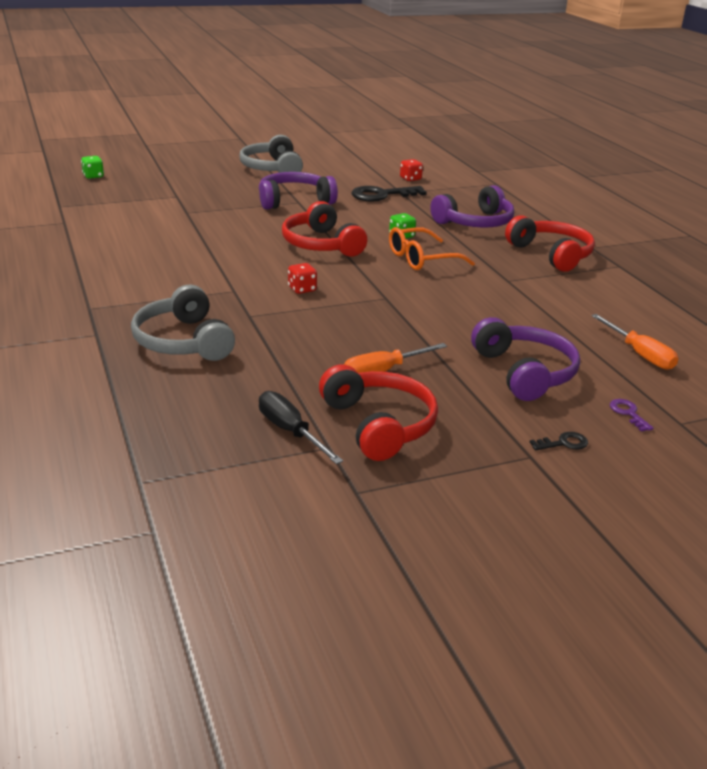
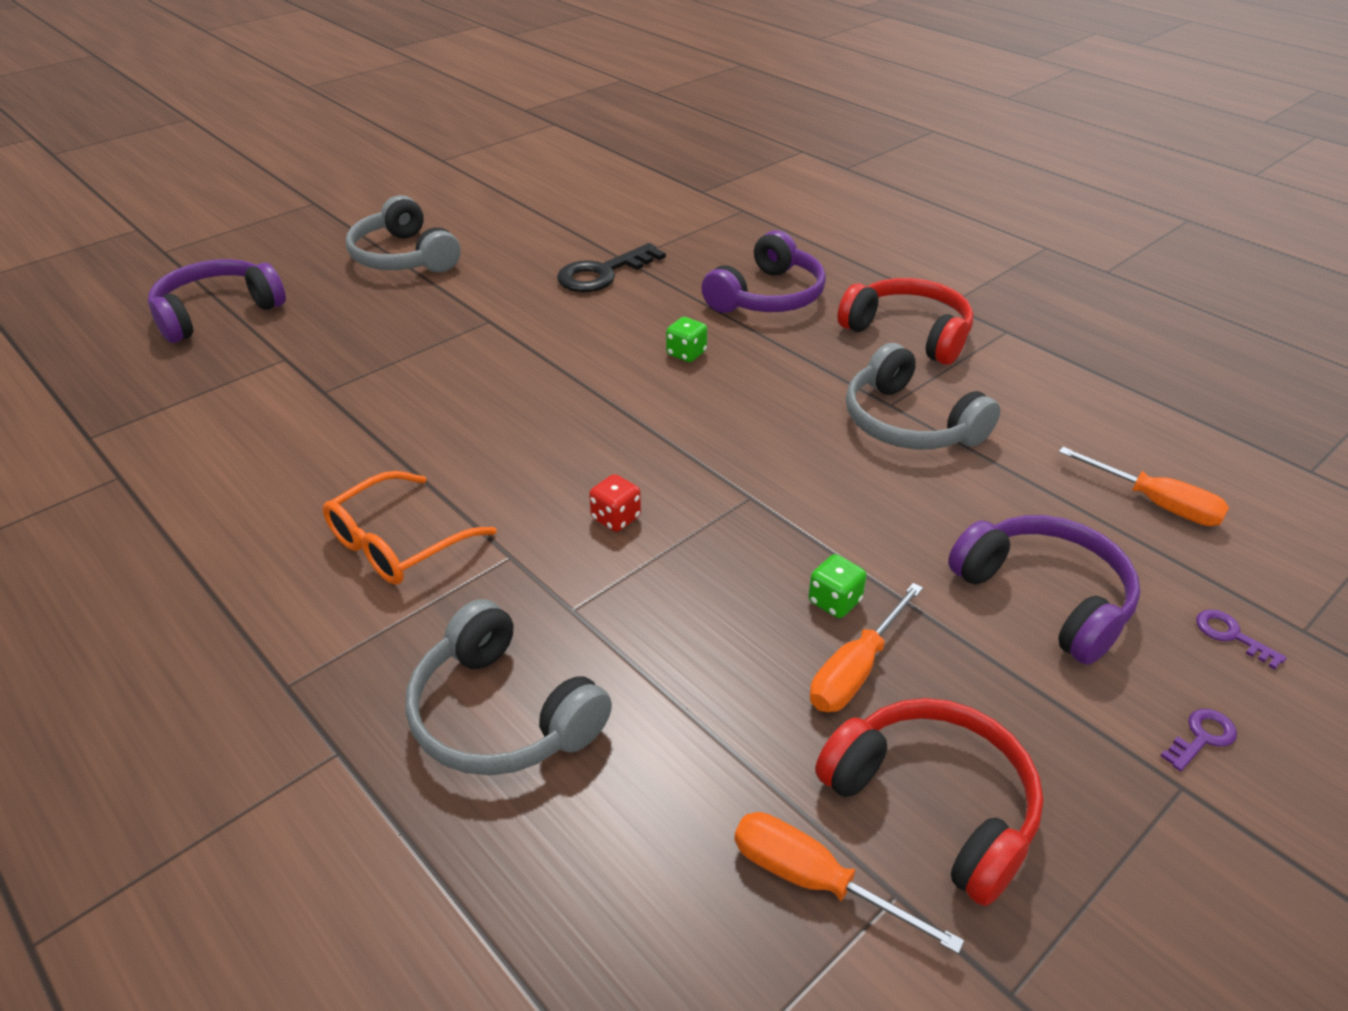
camera: 20 degrees left, 10 degrees up
green dice [81,156,104,179] -> green dice moved to [808,554,867,618]
purple headphones [259,172,338,209] -> purple headphones moved to [148,259,286,343]
black screwdriver [259,391,343,464] -> orange screwdriver [734,812,964,954]
red headphones [282,201,367,257] -> none
orange glasses [389,227,475,270] -> orange glasses moved to [323,471,497,585]
red dice [400,159,423,181] -> none
black key [529,432,588,451] -> purple key [1160,709,1237,771]
none -> grey headphones [846,343,1000,449]

